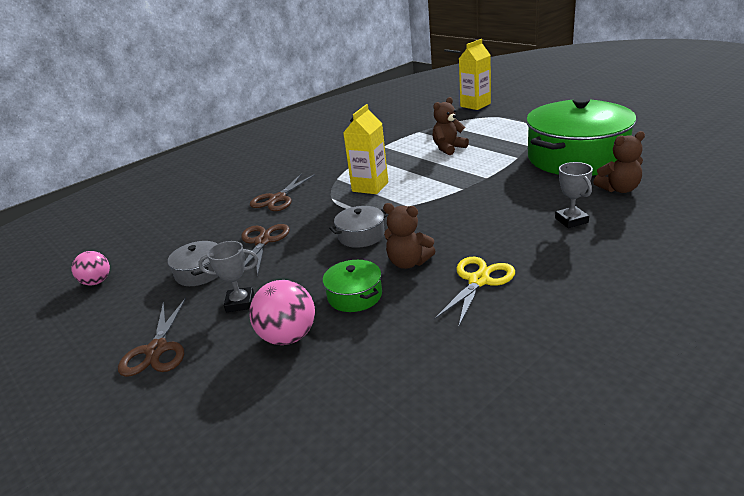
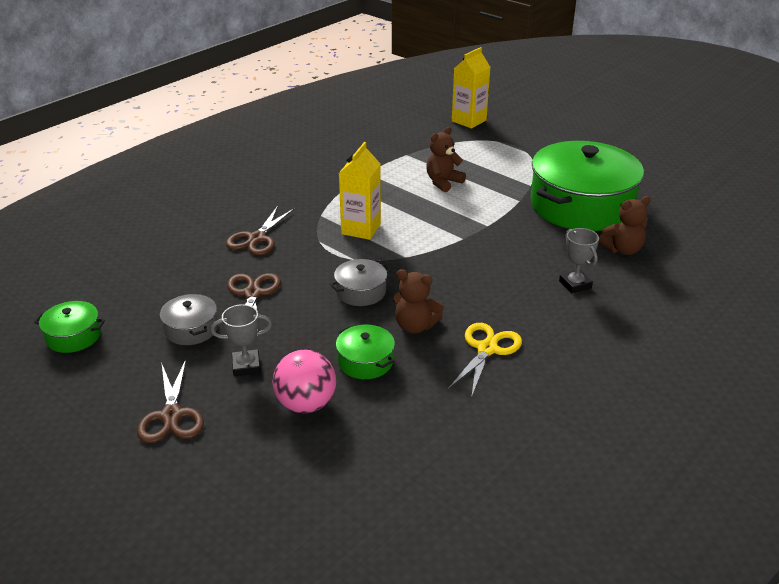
camera: 10 degrees left, 5 degrees up
pink ball [71,251,110,285] -> green pot [34,301,105,353]

